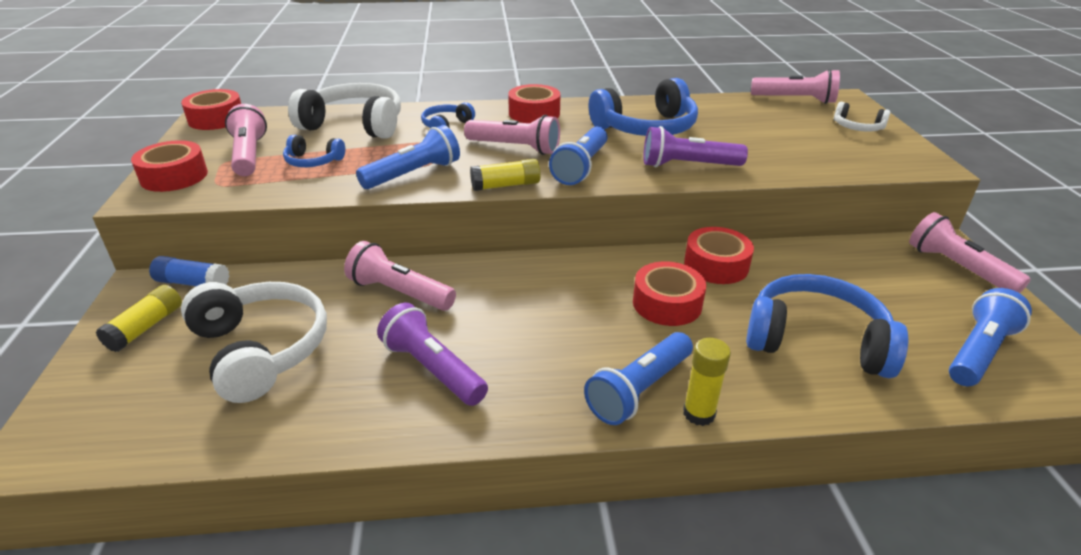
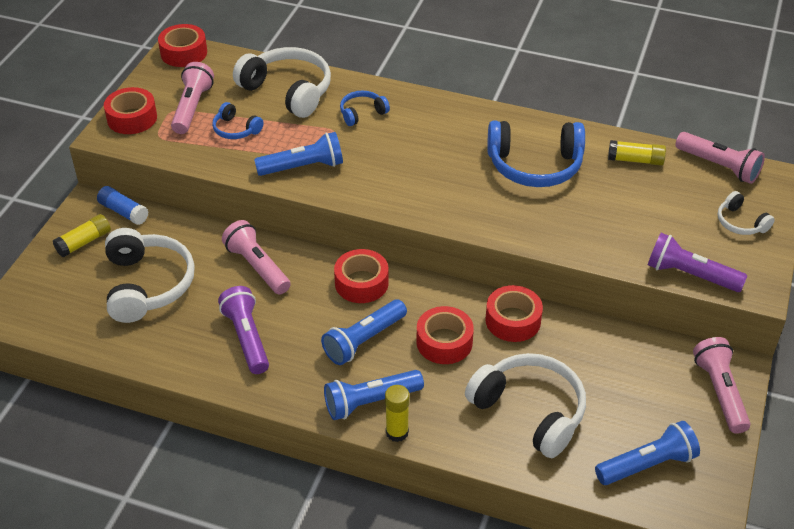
camera: 25 degrees right, 10 degrees up
pink flashlight [464,115,560,155] -> none
yellow glue stick [470,159,541,191] -> yellow glue stick moved to [608,140,666,166]
red tape [508,84,561,123] -> red tape moved to [334,249,389,303]
blue flashlight [549,126,608,185] -> blue flashlight moved to [321,299,407,365]
purple flashlight [643,126,748,167] -> purple flashlight moved to [648,233,747,292]
blue headphones [746,274,908,378] -> white headphones [465,353,586,458]

